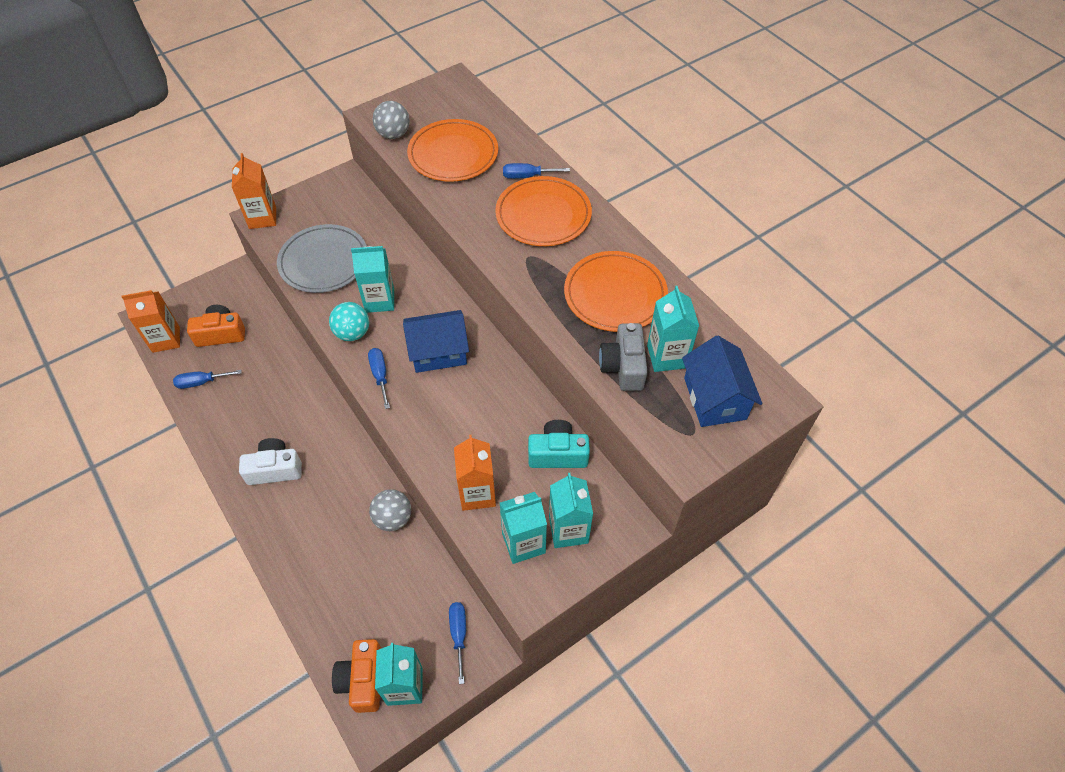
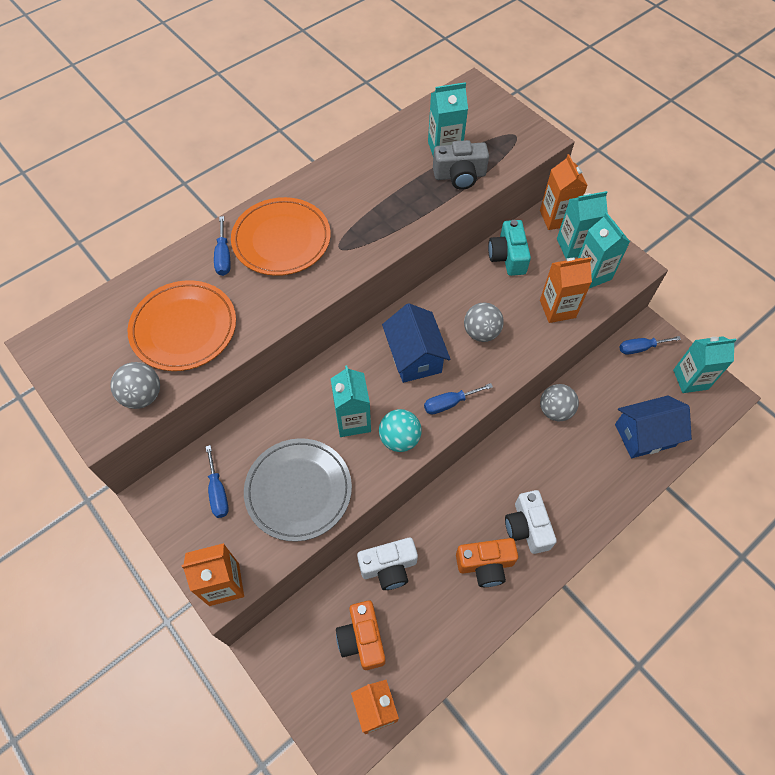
camera: 95 degrees left, 5 degrees up
blue screwdriver [173,370,242,389] -> blue screwdriver moved to [206,445,229,518]
orange camera [332,639,382,713] -> orange camera moved to [456,538,518,587]
orange plate [564,251,668,332] -> none
blue house [682,336,762,427] -> blue house moved to [615,395,692,458]
none -> white camera [357,538,418,590]
none -> grey ball [464,303,504,342]
none -> orange carton [540,154,588,230]

